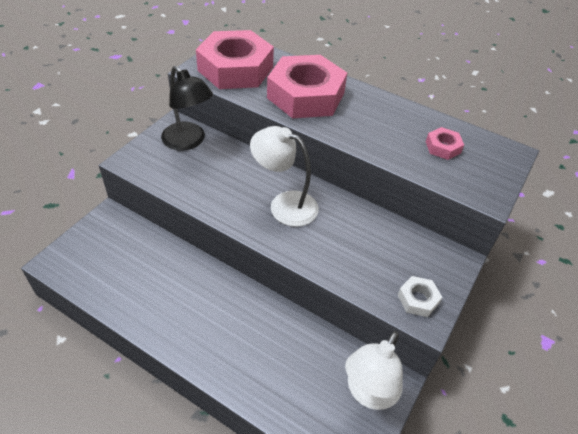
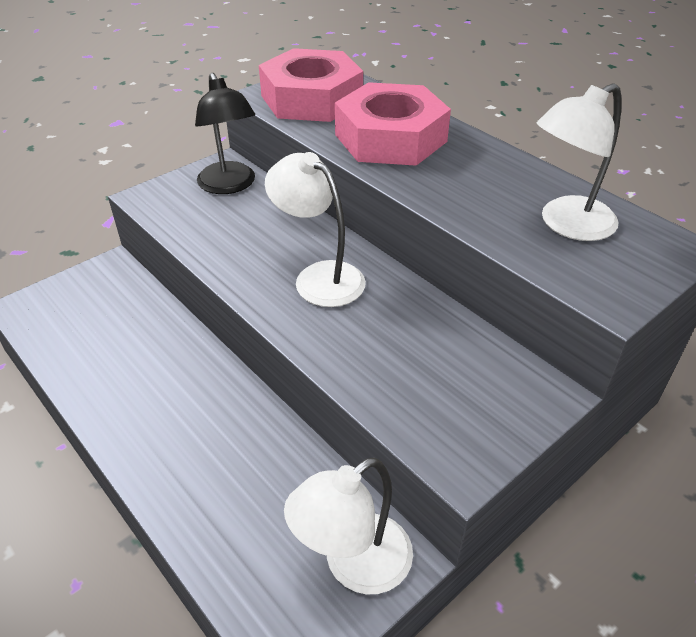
camera: 20 degrees right, 5 degrees down
white nut [398,276,442,317] -> none
pink nut [426,127,464,160] -> white lamp [537,83,622,241]

